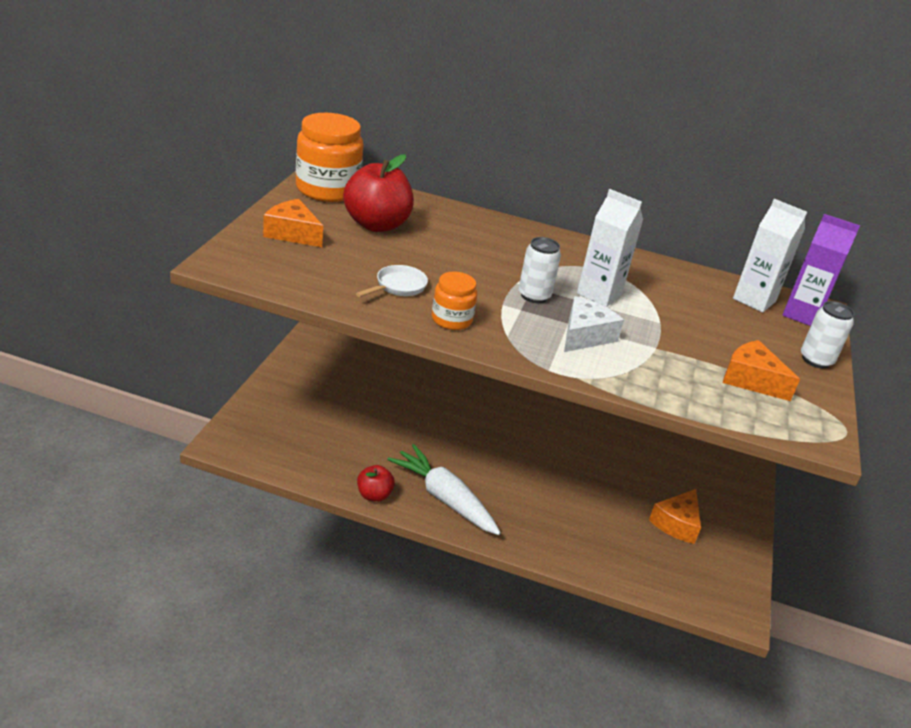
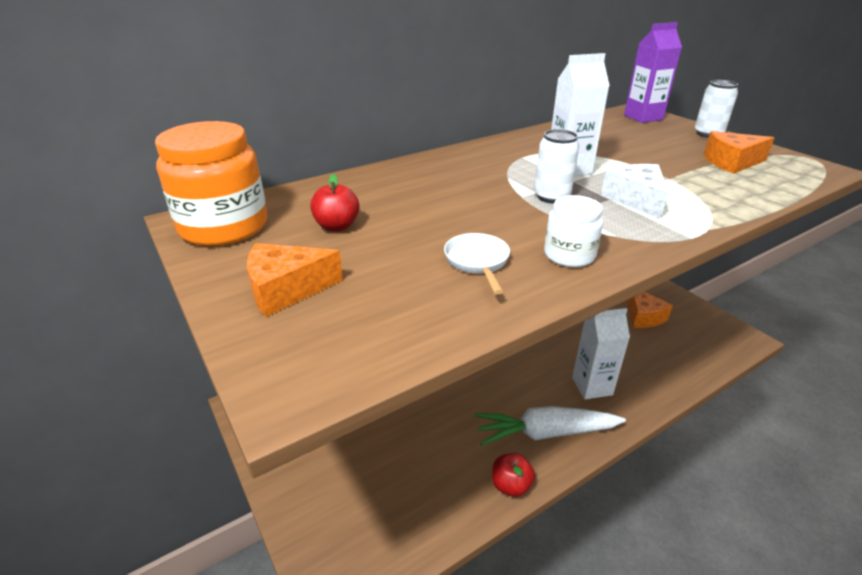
camera: 45 degrees left, 0 degrees up
red apple [343,154,414,232] -> red apple [310,174,360,231], size x0.53
orange jar [432,272,477,330] -> white jar [544,195,603,267]
white carton [733,199,807,312] -> white carton moved to [572,308,630,399]

